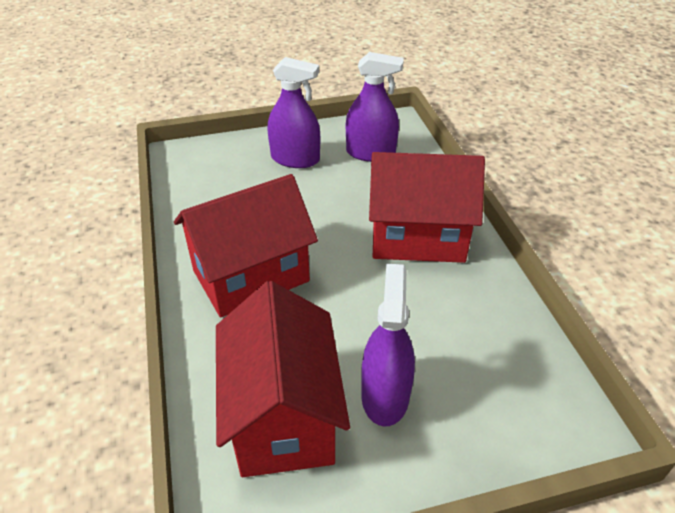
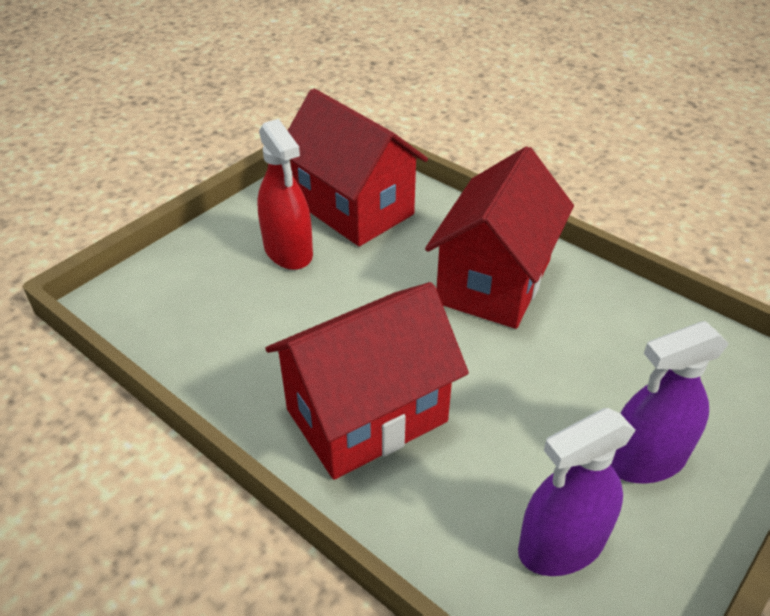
camera: 145 degrees right, 0 degrees up
purple spray bottle [361,263,415,426] -> red spray bottle [257,119,313,270]

